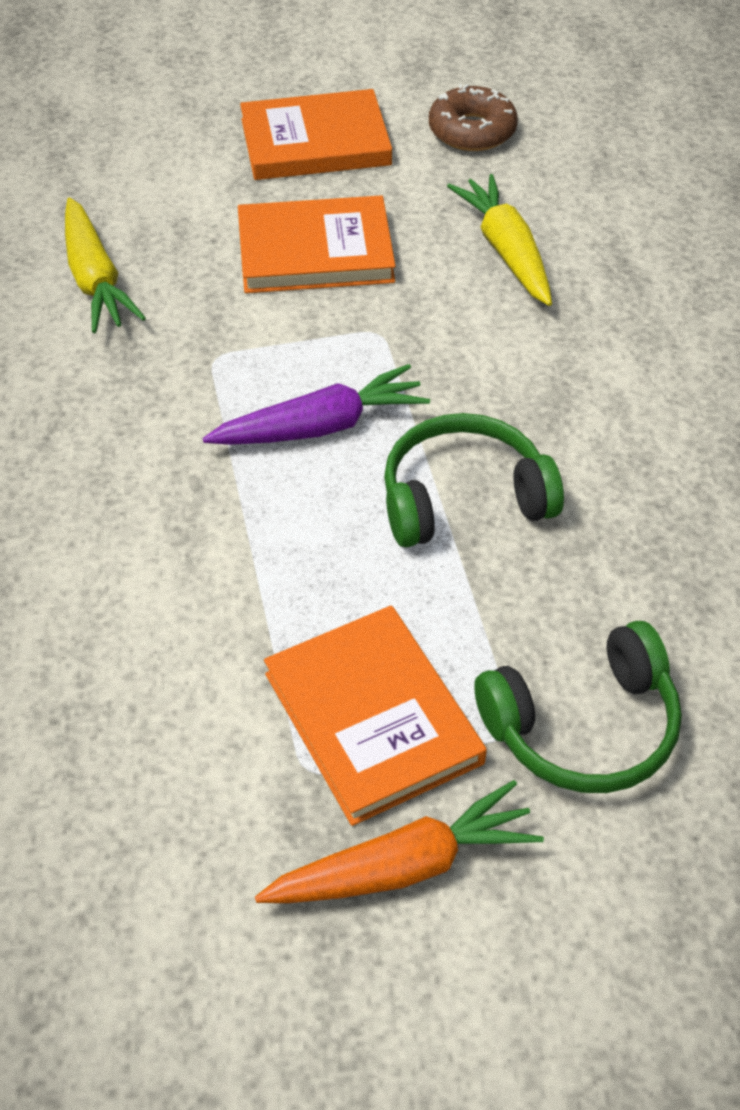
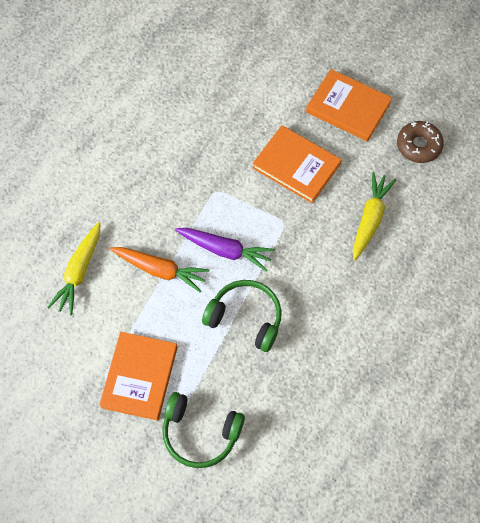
camera: 40 degrees right, 15 degrees up
yellow carrot [65,198,146,333] -> yellow carrot moved to [48,222,100,315]
orange carrot [255,780,544,903] -> orange carrot moved to [110,247,210,293]

